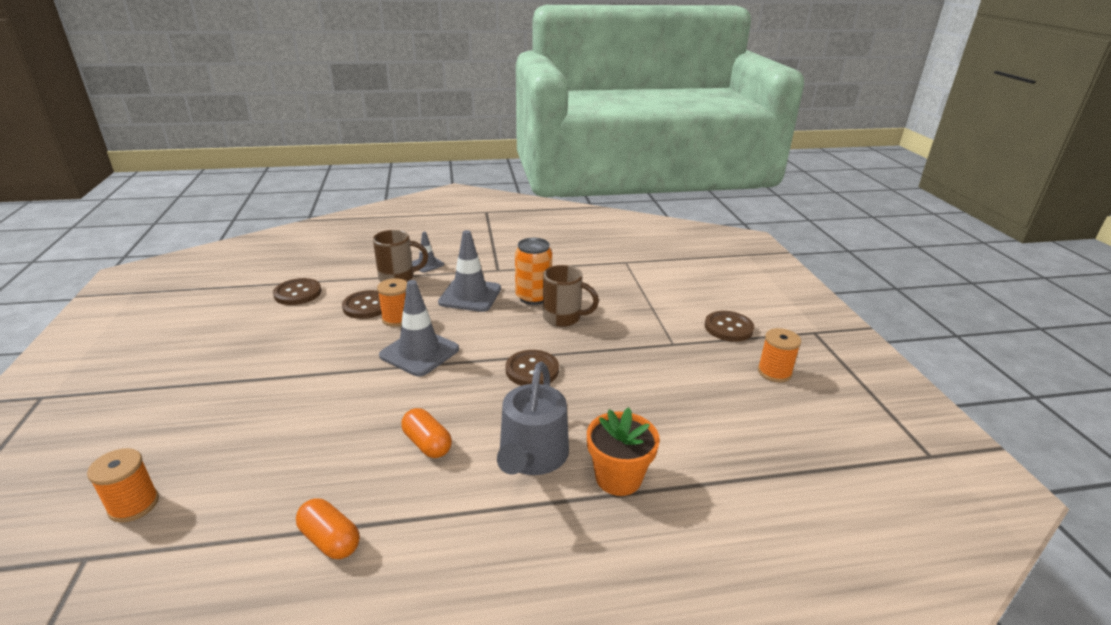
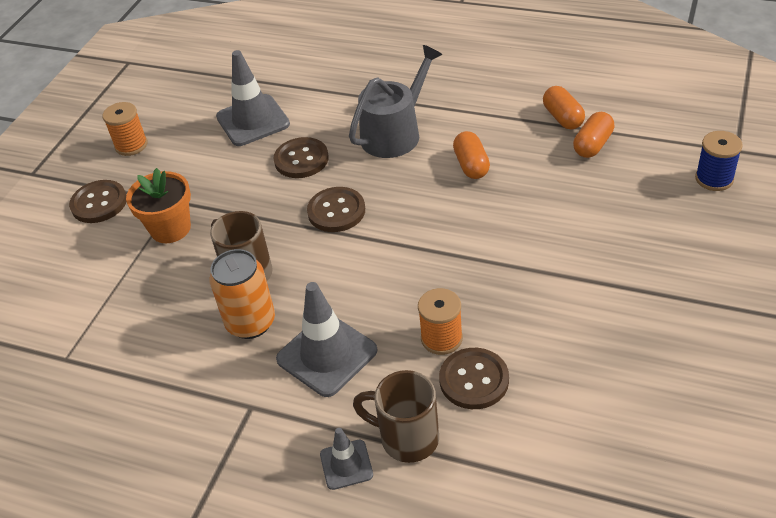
camera: 145 degrees left, 15 degrees up
orange spool [87,448,159,523] -> blue spool [695,131,743,191]
brown button [273,278,321,305] -> brown button moved to [273,137,329,178]
grey traffic cone [379,280,459,376] -> grey traffic cone moved to [216,50,290,146]
orange flower pot [587,407,660,496] -> orange flower pot moved to [126,168,191,243]
none -> orange capsule [573,112,614,158]

